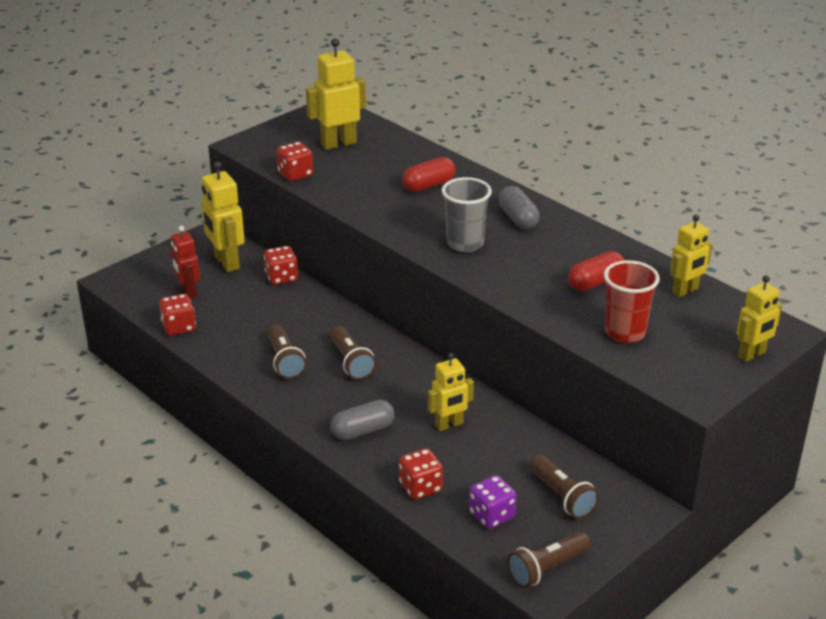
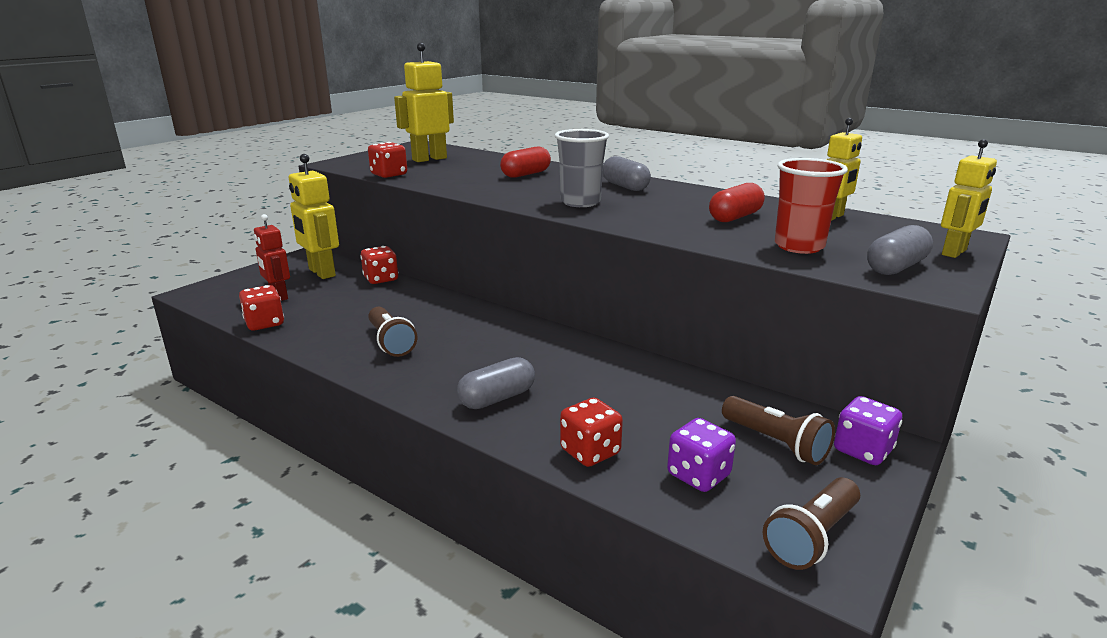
camera: 10 degrees left, 10 degrees down
brown flashlight [330,326,376,380] -> none
yellow robot [428,353,474,431] -> none
none -> purple dice [834,396,902,465]
none -> grey capsule [867,225,933,275]

